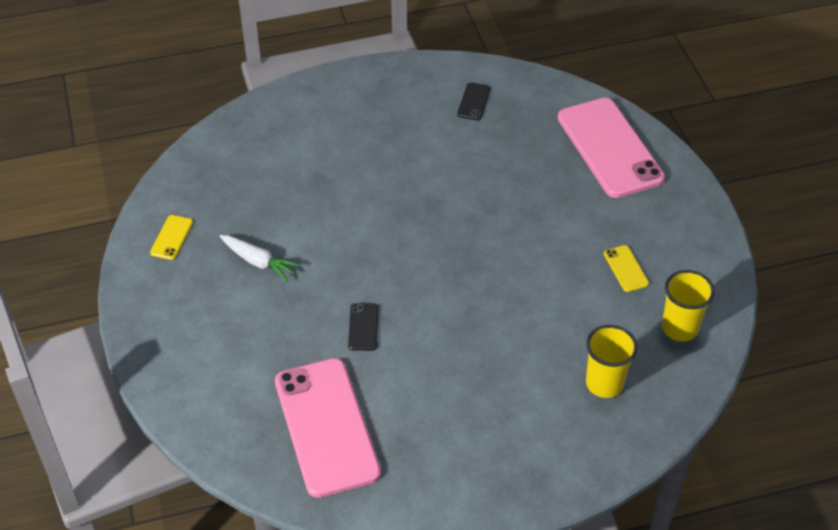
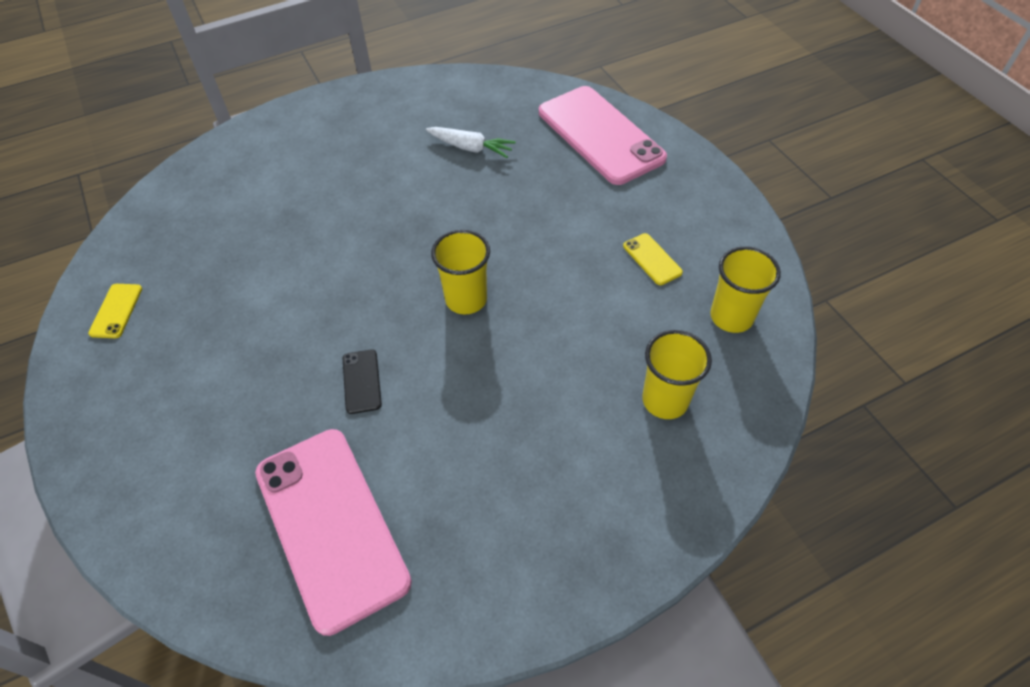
camera: 10 degrees left, 5 degrees up
white carrot [220,235,301,281] -> white carrot moved to [426,127,516,158]
black phone [457,83,491,121] -> none
none -> yellow cup [431,230,490,314]

